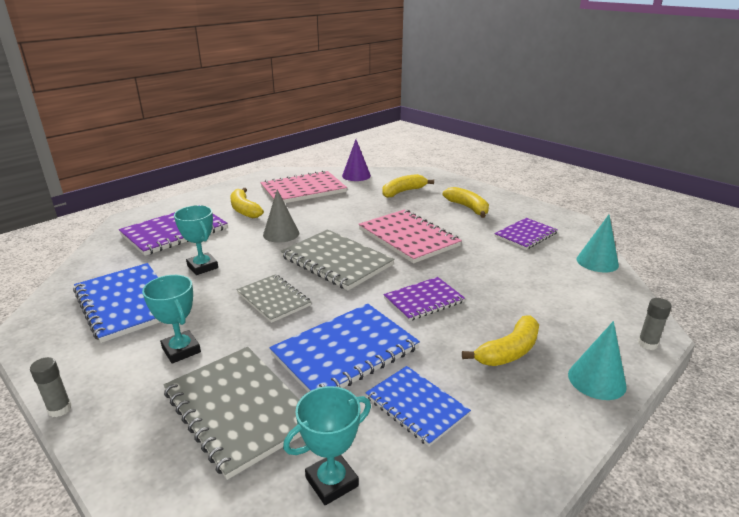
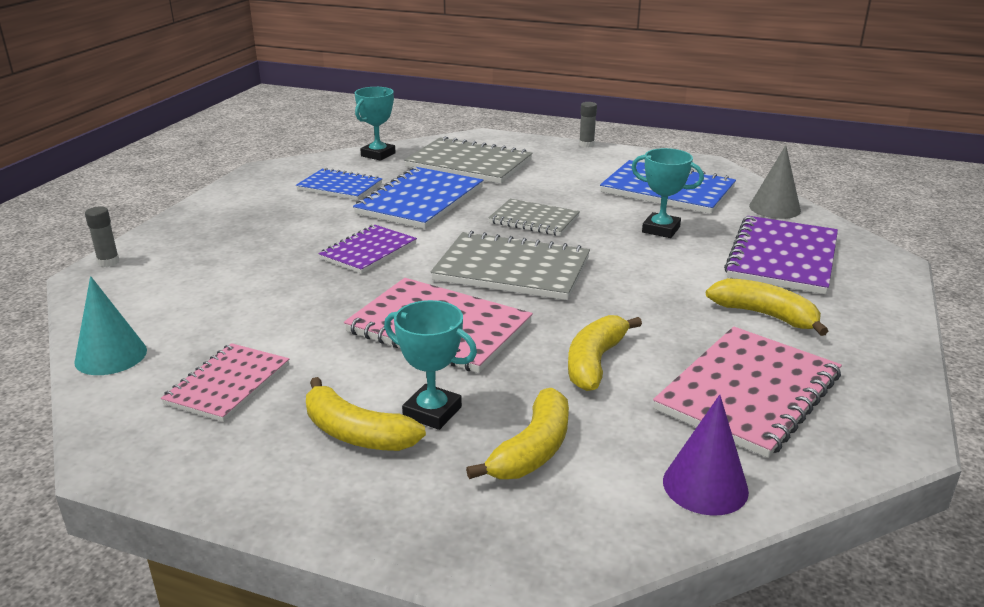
camera: 155 degrees right, 0 degrees up
turquoise trophy [142,275,201,363] -> turquoise trophy moved to [384,300,477,430]
grey cone [263,189,299,243] -> grey cone moved to [749,145,801,219]
yellow banana [462,315,539,366] -> yellow banana moved to [568,315,642,391]
purple notebook [494,218,558,250] -> pink notebook [161,343,289,422]
turquoise cone [568,321,627,400] -> none

